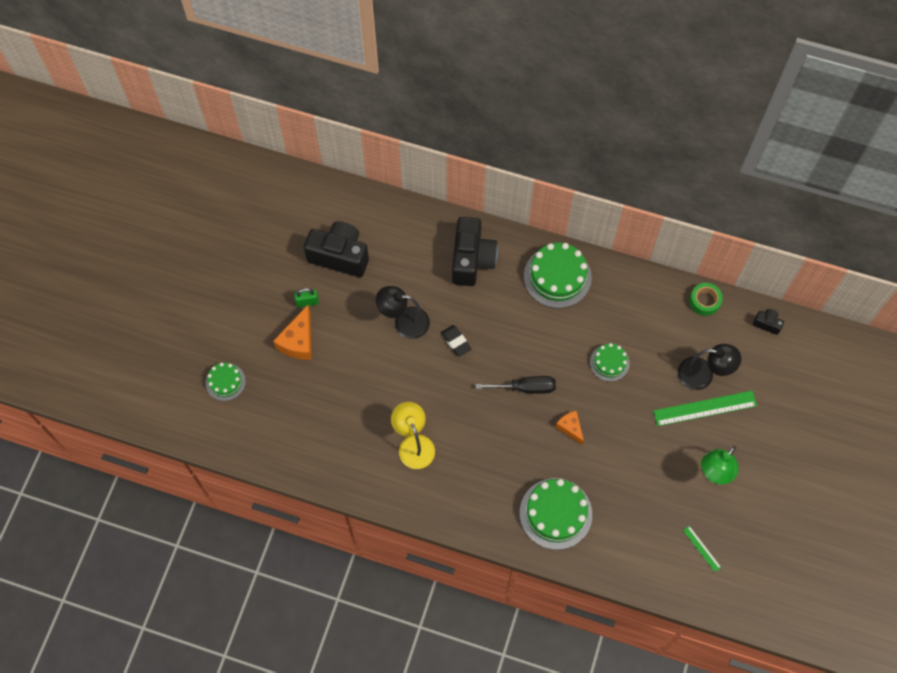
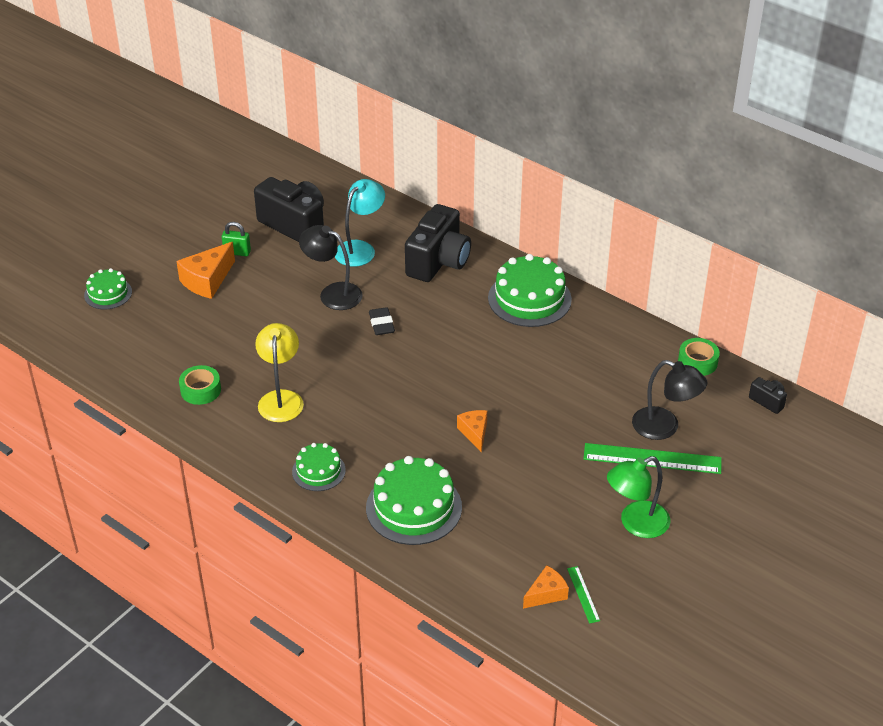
camera: 20 degrees right, 25 degrees down
black screwdriver [475,376,556,394] -> none
green cake [590,343,630,382] -> green cake moved to [292,443,346,491]
none -> green tape [179,365,221,405]
none -> turquoise lamp [335,179,385,267]
none -> orange cheese [523,565,569,609]

